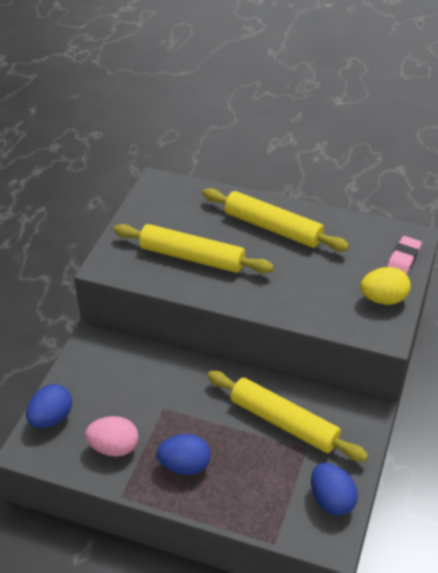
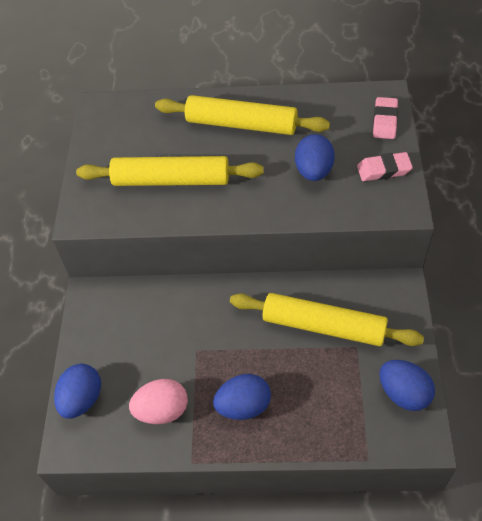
camera: 15 degrees left, 10 degrees up
yellow egg [360,267,411,305] -> pink eraser [357,152,413,181]
none -> blue egg [295,134,335,181]

